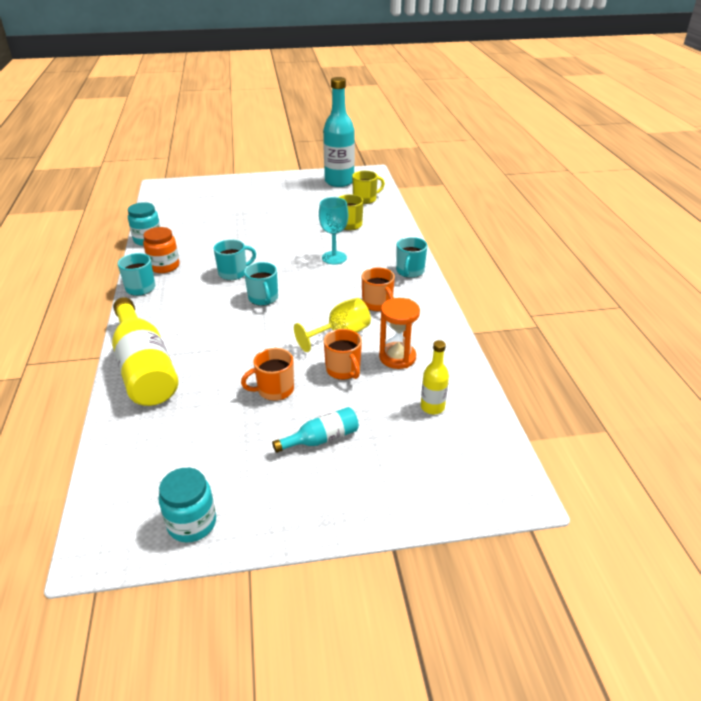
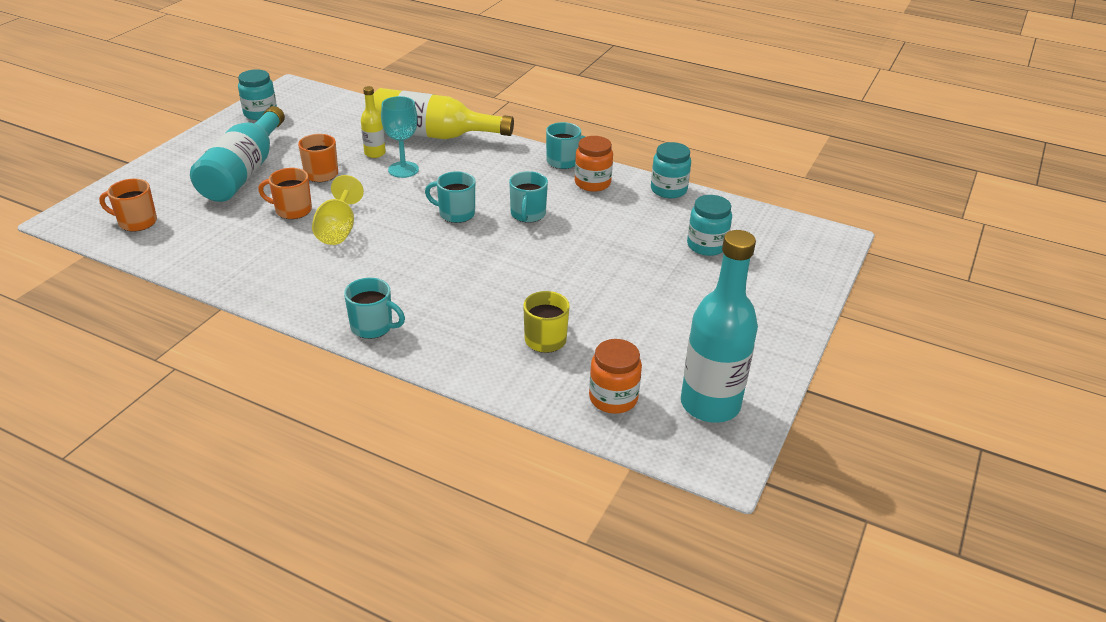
camera: 125 degrees right, 0 degrees up
turquoise bottle [272,407,359,453] -> turquoise bottle [190,106,285,202], size x2.04
turquoise goblet [319,197,348,264] -> turquoise goblet moved to [381,96,419,178]
yellow mug [352,171,385,204] -> orange jar [589,339,642,414]
orange mug [362,267,395,311] -> orange mug moved to [99,179,157,232]
orange hourglass [379,298,420,369] -> none
turquoise mug [396,237,427,278] -> turquoise mug turned 150 degrees clockwise [344,278,405,339]
yellow bottle [421,340,449,414] -> yellow bottle moved to [361,86,386,158]
none -> turquoise jar [687,195,732,256]

